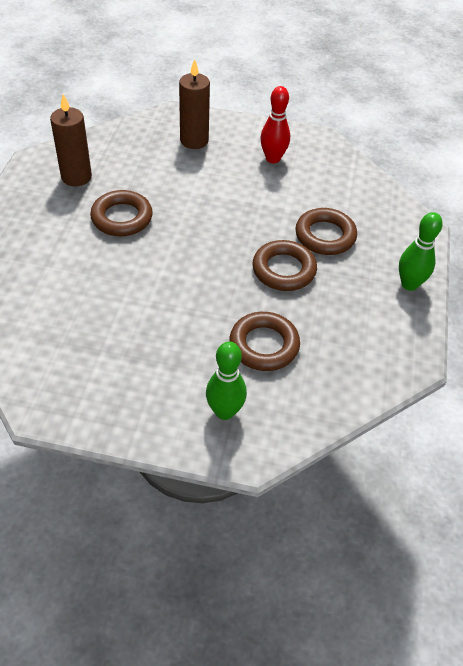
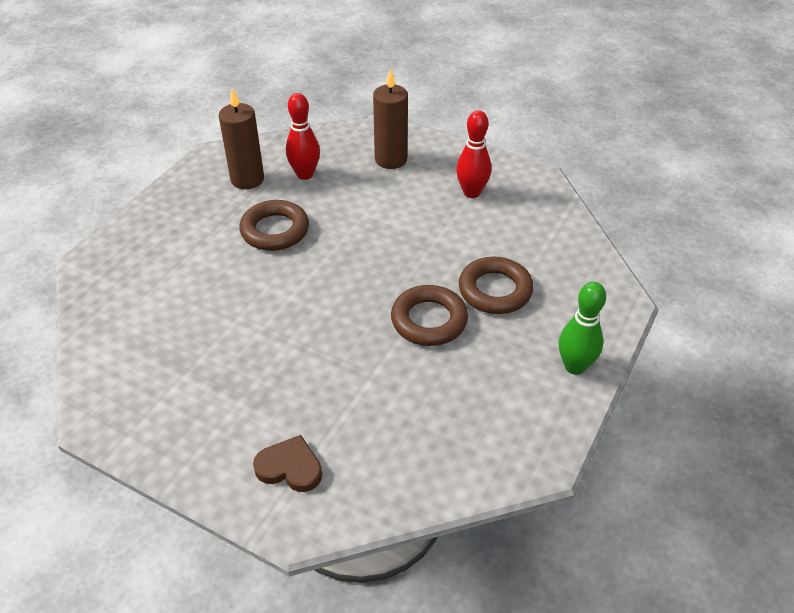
camera: 20 degrees right, 5 degrees down
green bowling pin [206,342,247,420] -> brown heart [253,435,322,492]
brown ring [229,312,300,371] -> none
none -> red bowling pin [286,93,320,180]

